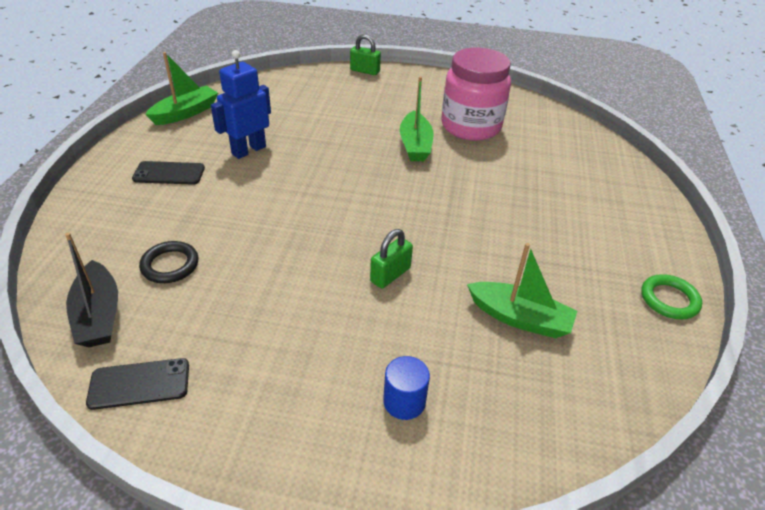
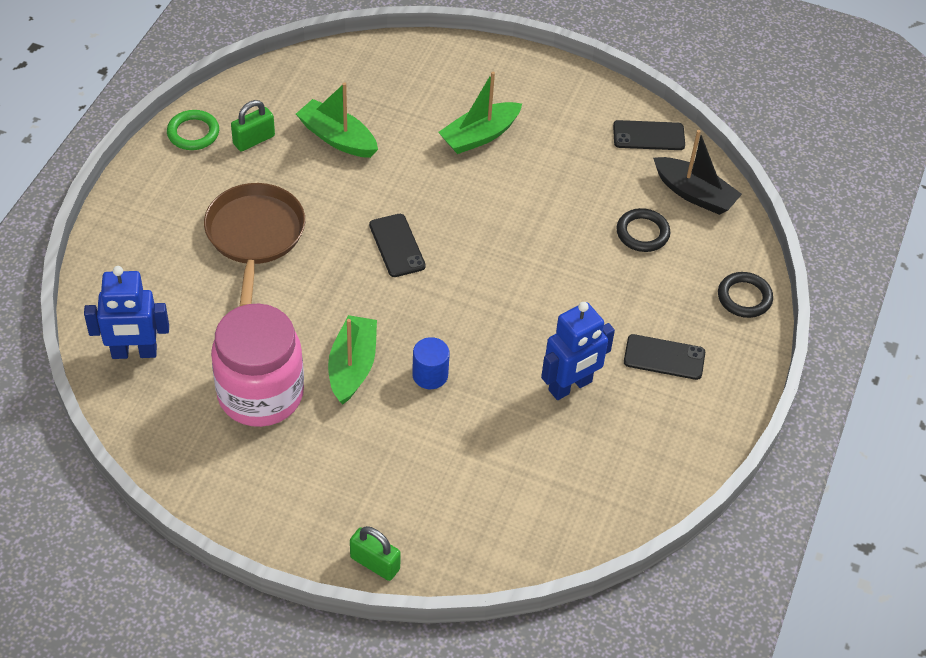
camera: 170 degrees left, 10 degrees up
black boat [65,232,118,347] -> black boat turned 135 degrees clockwise [653,130,742,215]
green boat [145,52,218,125] -> green boat moved to [438,72,522,154]
green padlock [370,229,413,289] -> green padlock moved to [231,100,275,152]
blue cylinder [383,356,430,420] -> blue cylinder moved to [412,337,450,389]
none -> blue robot [84,266,169,359]
none -> brown pan [204,183,305,306]
none -> black phone [369,214,426,277]
none -> black ring [718,272,773,318]

